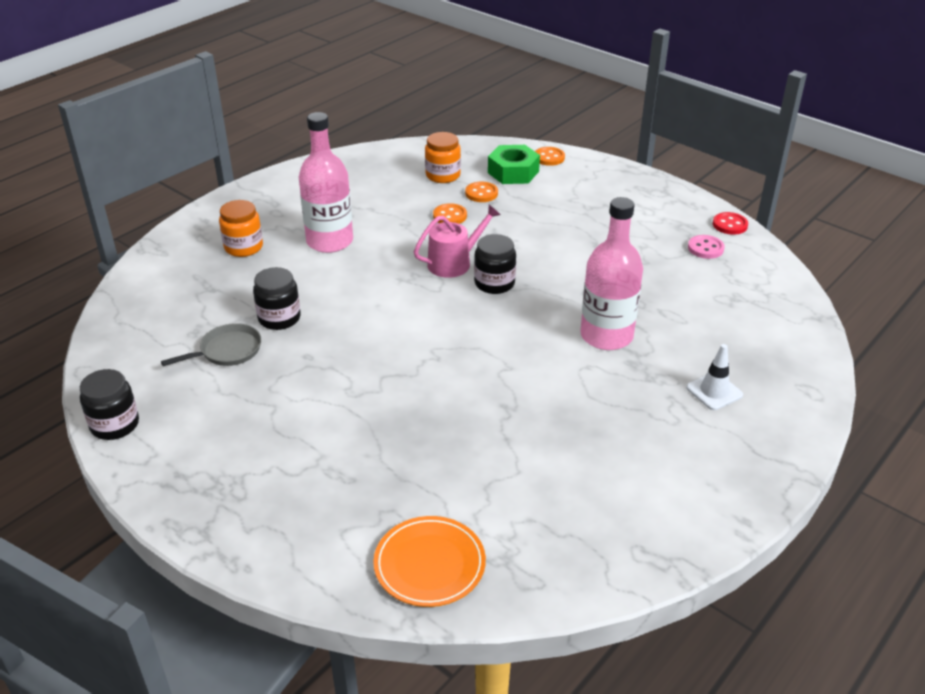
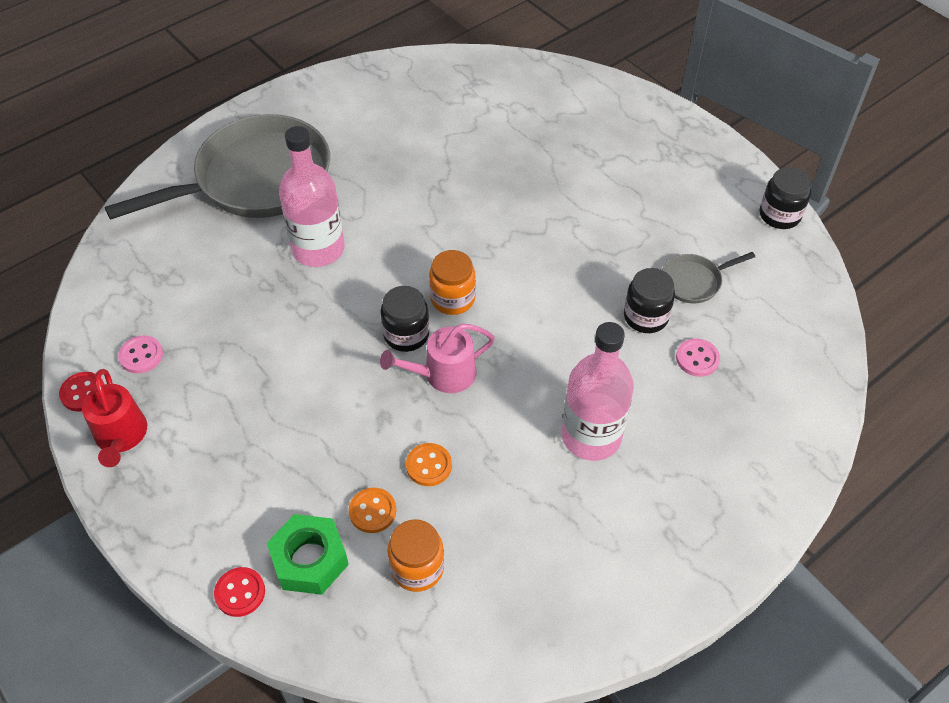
camera: 170 degrees left, 15 degrees up
orange jar [219,200,263,257] -> orange jar moved to [429,250,476,315]
orange plate [373,516,486,607] -> none
orange button [535,147,565,166] -> red button [214,567,265,617]
white traffic cone [686,344,743,410] -> grey pan [105,114,330,220]
none -> red watering can [82,369,147,467]
none -> pink button [676,338,720,377]

